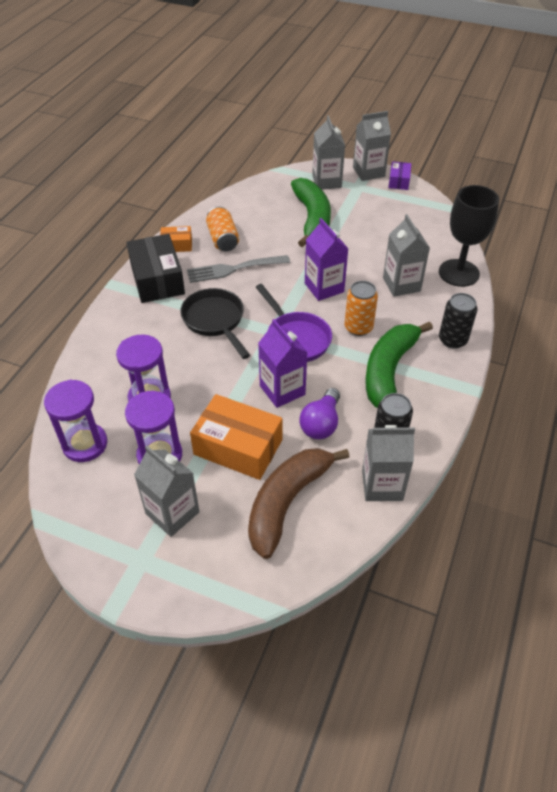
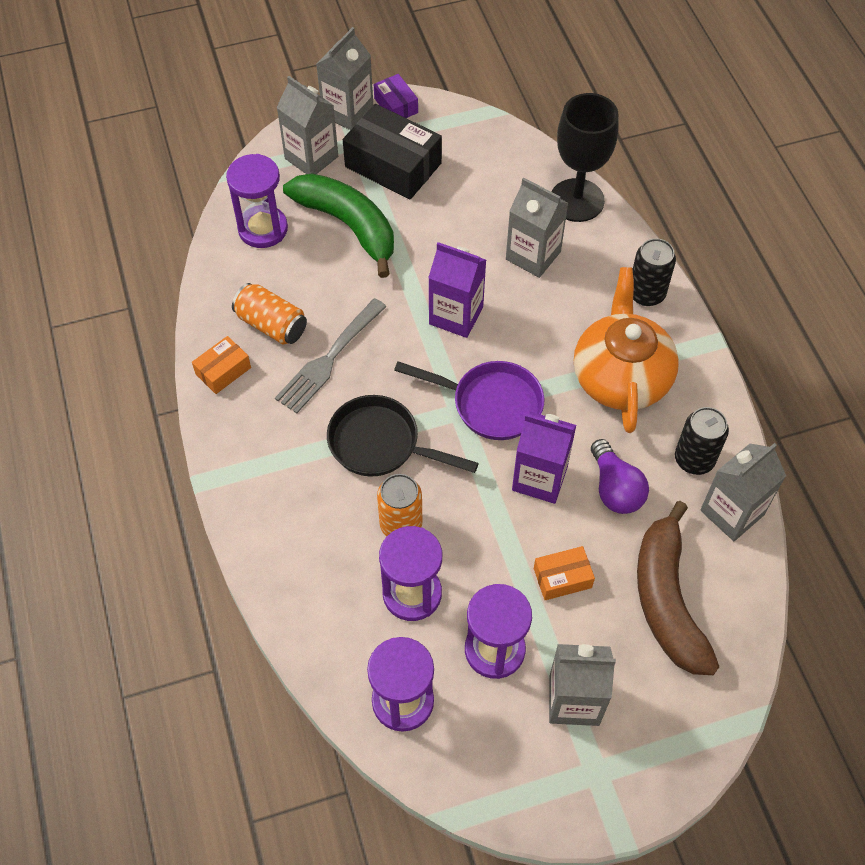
camera: 40 degrees left, 10 degrees up
black box [126,234,185,303] -> black box moved to [343,104,442,199]
orange box [190,394,283,480] -> orange box [534,546,595,600], size x0.52
orange can [345,281,378,336] -> orange can moved to [377,474,422,536]
green banana [365,322,433,408] -> orange teapot [574,267,679,433]
none -> purple hourglass [226,154,288,248]

